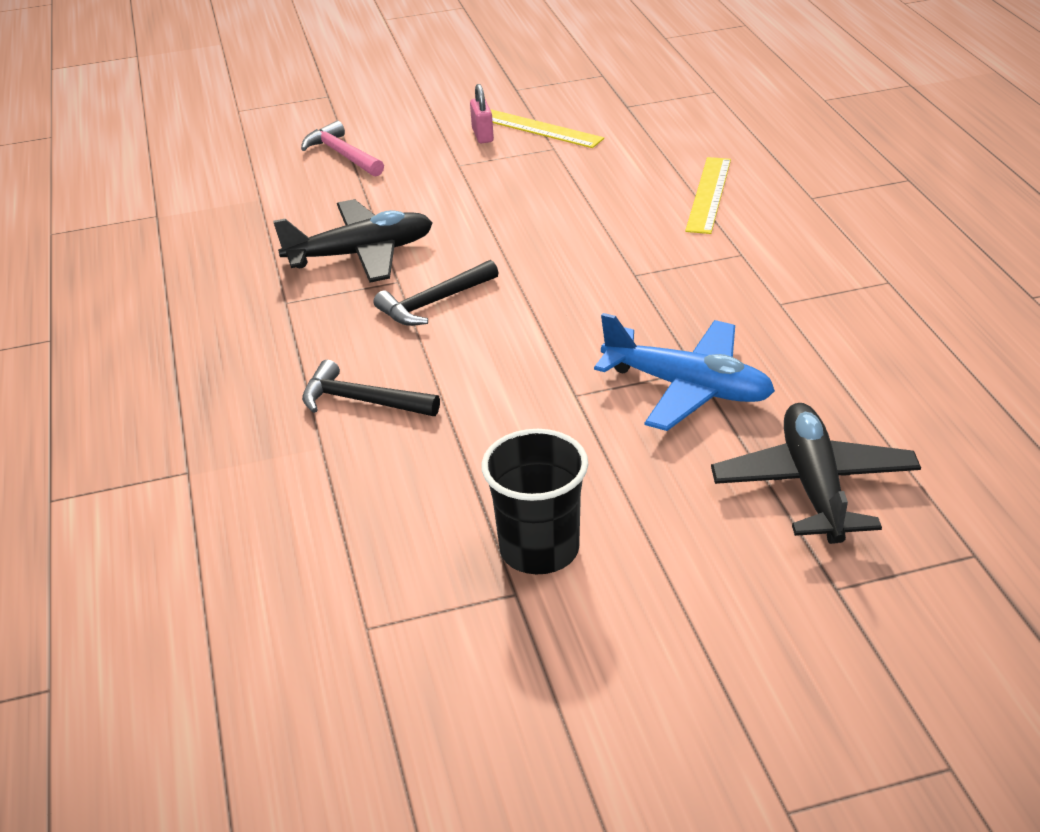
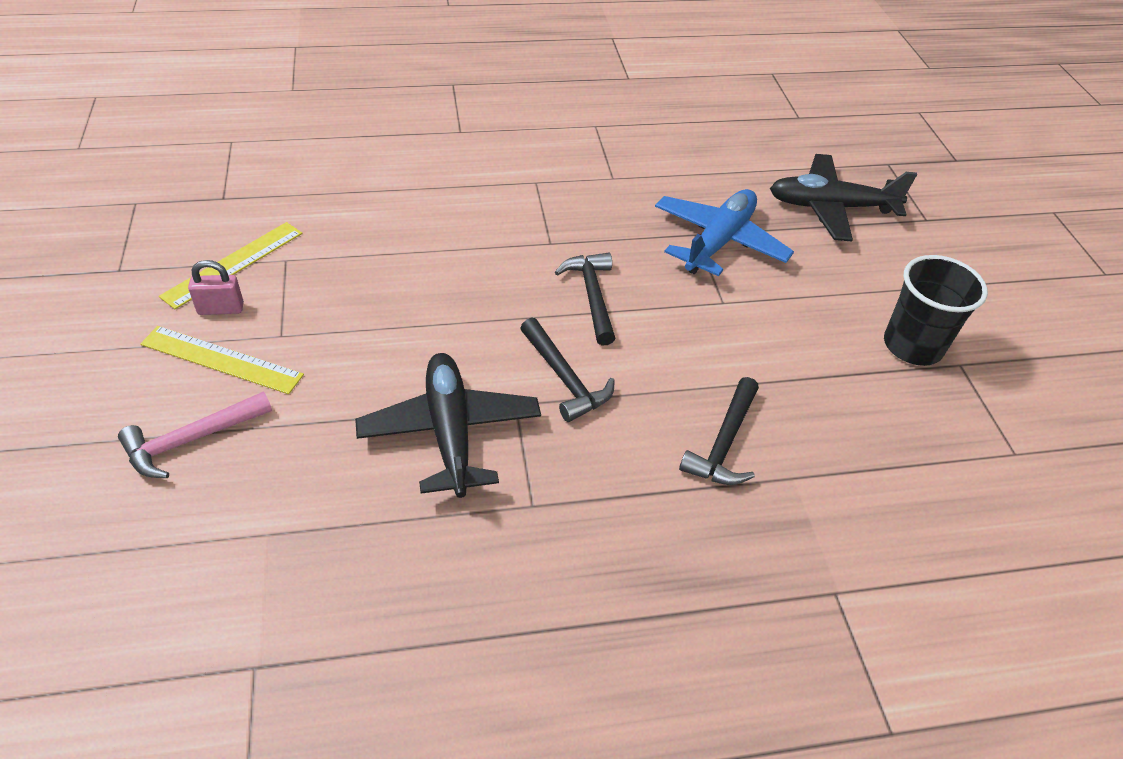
camera: 90 degrees left, 10 degrees up
yellow ruler [685,157,731,234] -> yellow ruler moved to [140,326,304,394]
none -> black hammer [555,253,615,346]

